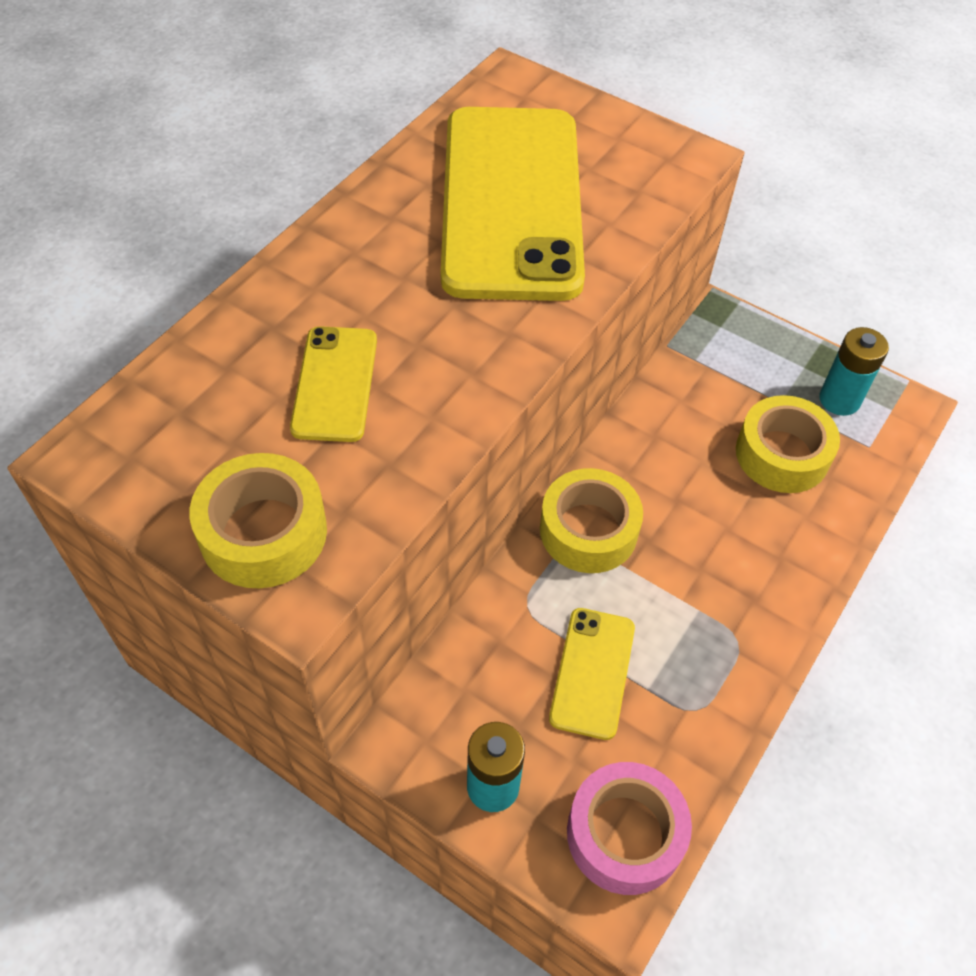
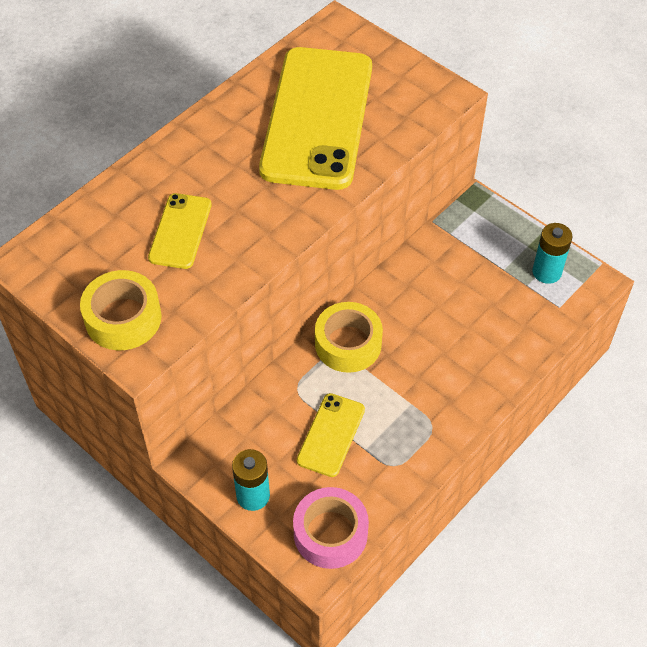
camera: 10 degrees right, 0 degrees up
yellow tape [736,395,840,493] -> none

